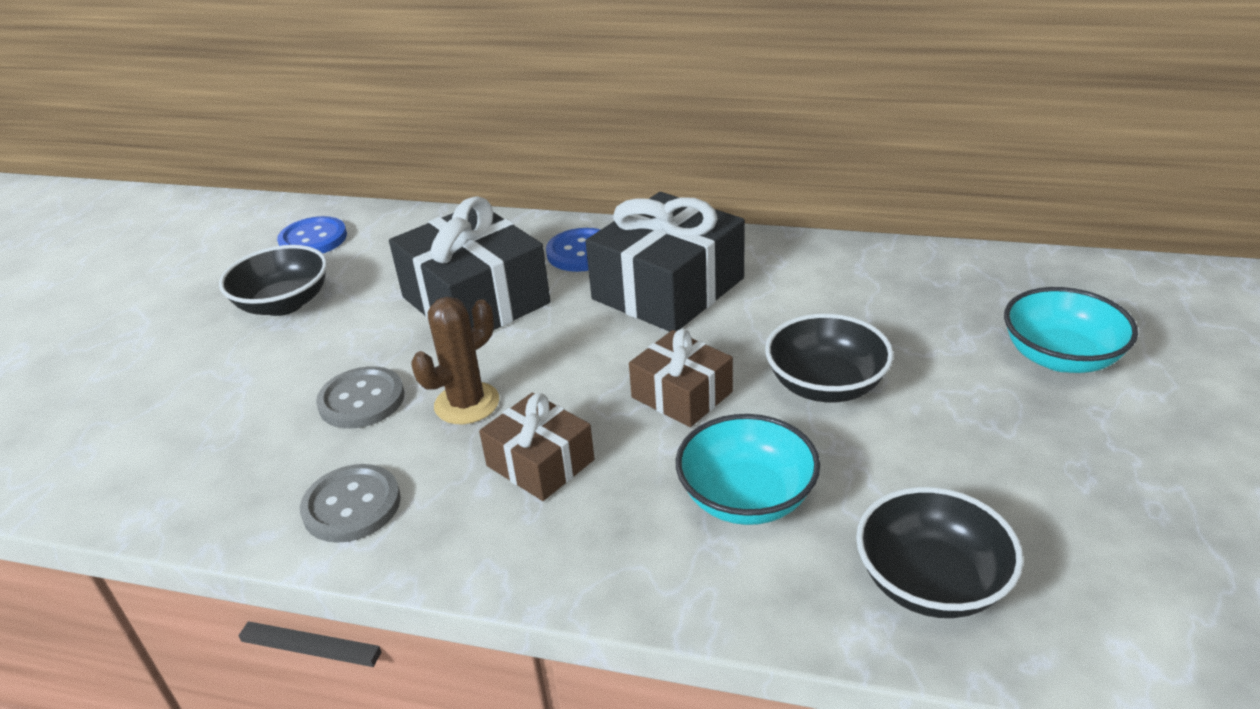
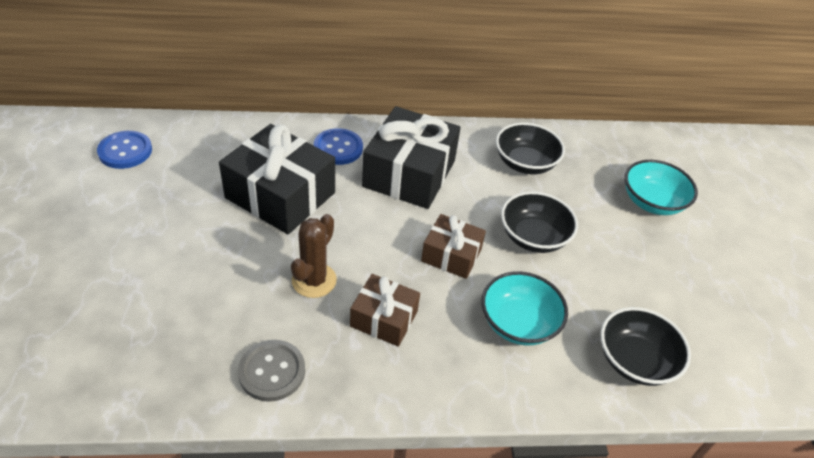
camera: 25 degrees left, 10 degrees up
black bowl [219,245,327,316] -> black bowl moved to [496,123,565,174]
grey button [316,366,405,429] -> none

